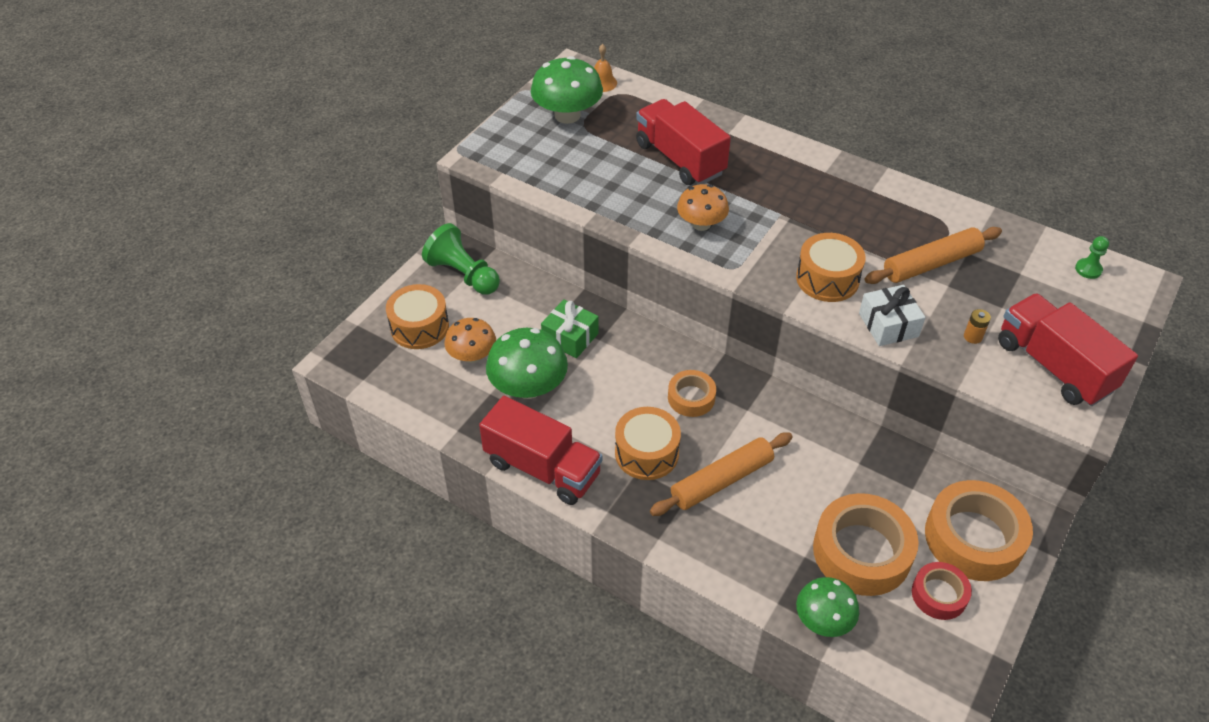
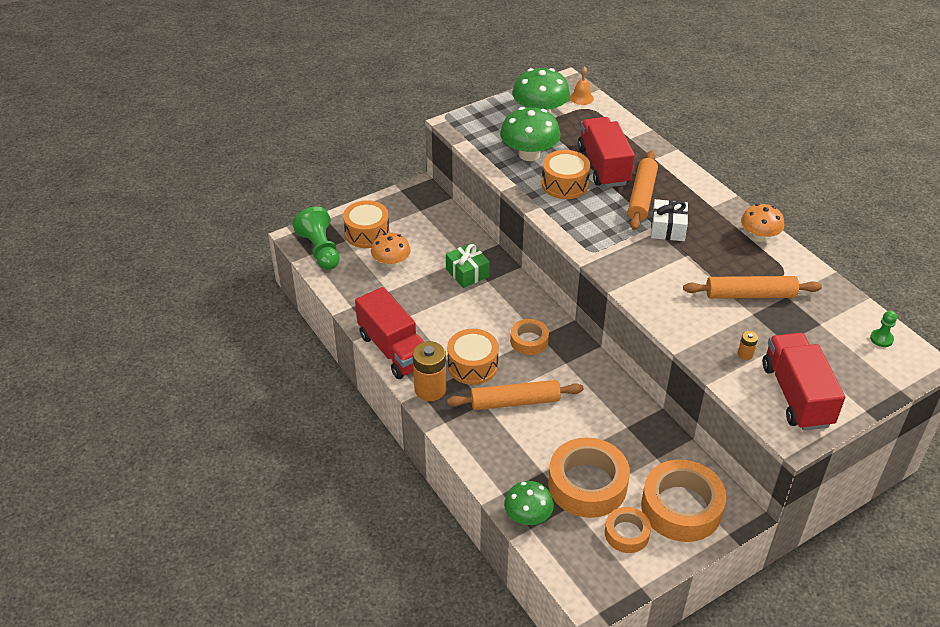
camera: 25 degrees right, 5 degrees down
green pawn [422,223,500,295] -> green pawn moved to [292,207,340,270]
green mushroom [486,328,568,399] -> green mushroom moved to [500,107,560,161]
orange mushroom [677,184,729,231] -> orange mushroom moved to [741,204,784,242]
orange drum [796,233,866,302] -> orange drum moved to [542,150,590,199]
white gift [859,285,926,346] -> white gift moved to [651,199,688,241]
red tape [912,562,972,620] -> orange tape [605,507,651,553]
none -> orange battery [413,341,447,401]
none -> orange rolling pin [628,151,658,230]

